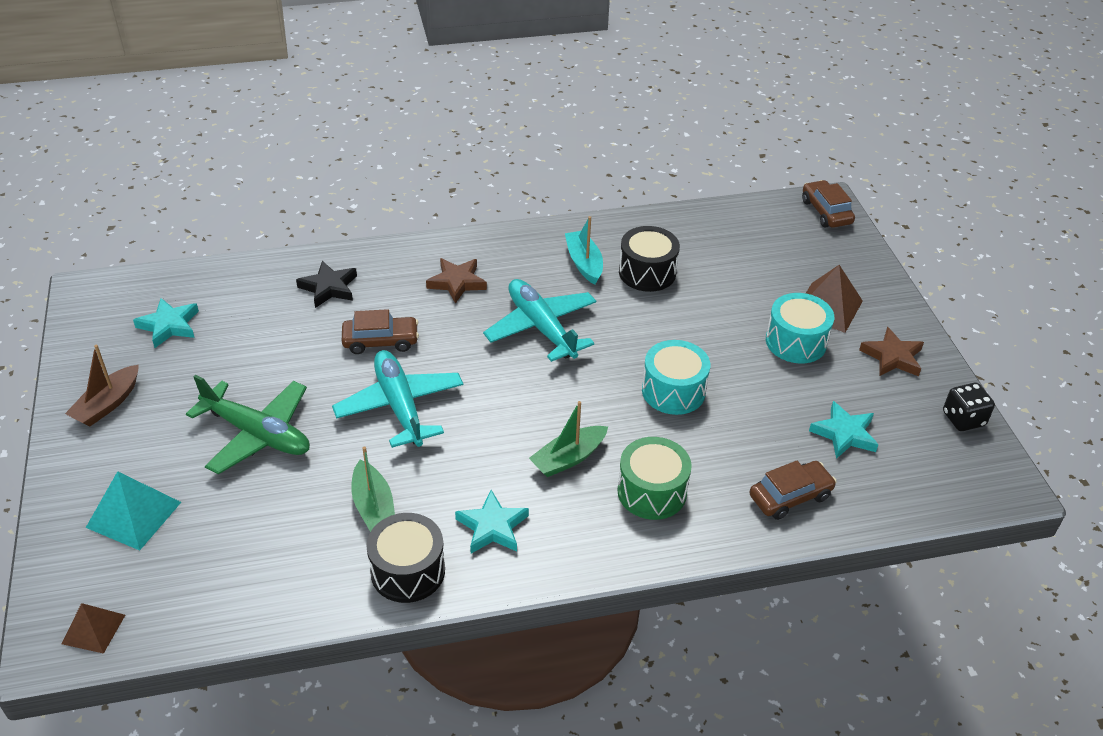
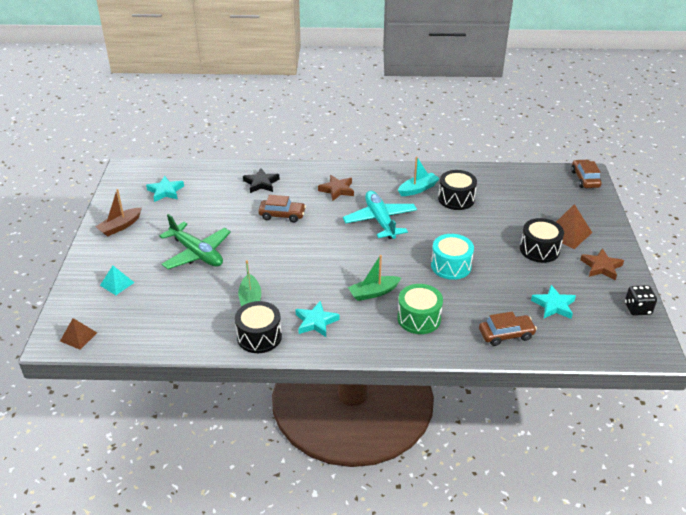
camera: 15 degrees right, 5 degrees down
turquoise pyramid [86,471,181,551] -> turquoise pyramid [100,265,135,295], size x0.63
turquoise plane [332,350,463,448] -> none
turquoise boat [565,216,603,284] -> turquoise boat turned 60 degrees clockwise [398,156,440,196]
turquoise drum [766,293,834,363] -> black drum [520,218,564,263]

